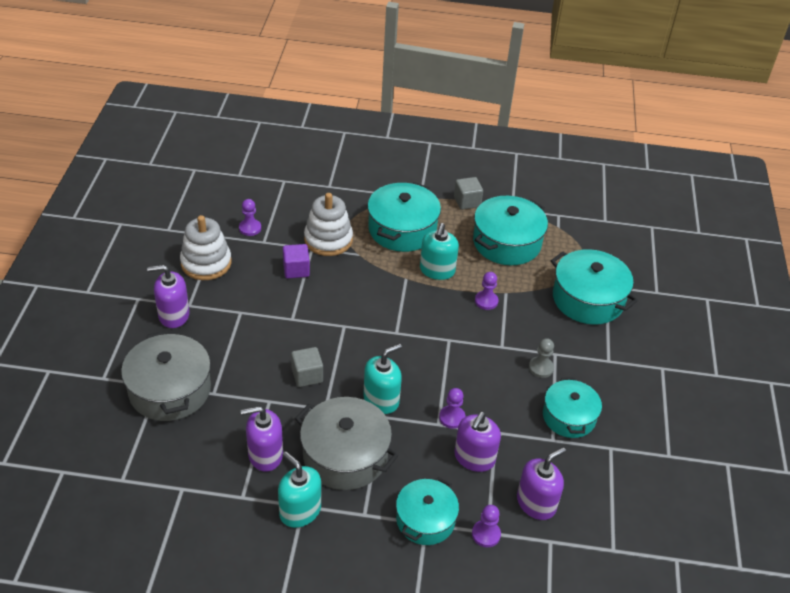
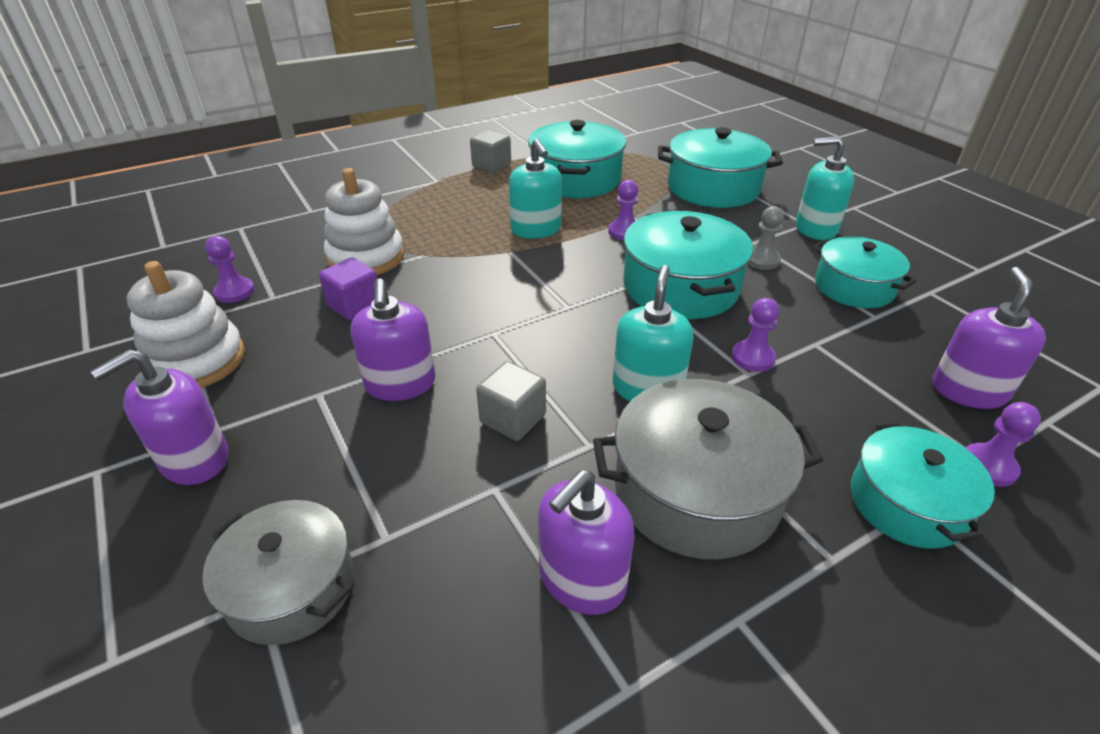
camera: 35 degrees left, 5 degrees down
grey pot [121,330,211,421] -> grey pot [202,500,354,645], size x0.66
turquoise soap dispenser [278,451,321,528] -> turquoise soap dispenser moved to [796,136,855,240]
turquoise pot [367,182,441,252] -> turquoise pot moved to [623,211,753,319]
purple soap dispenser [454,412,501,472] -> purple soap dispenser moved to [351,279,435,401]

